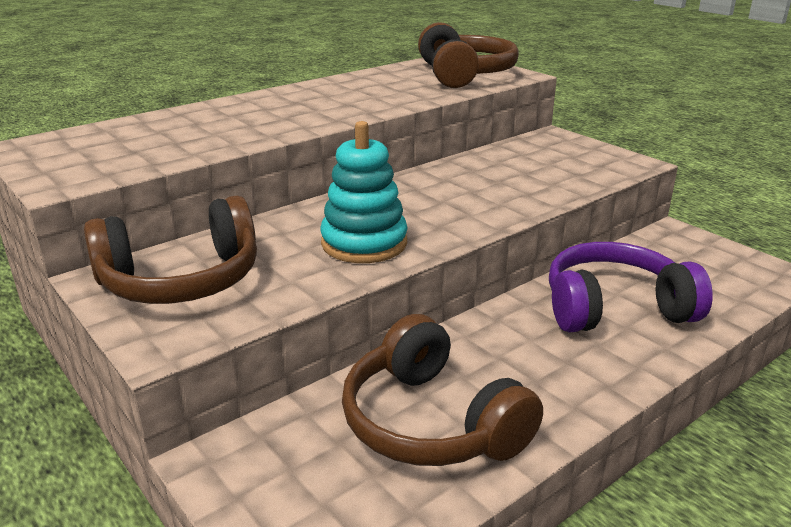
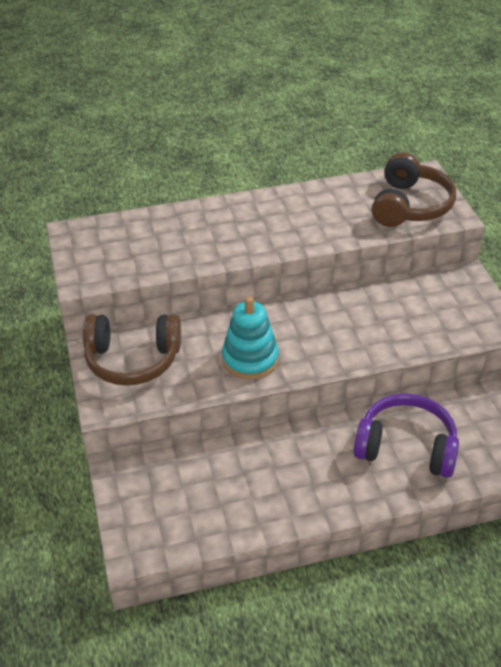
camera: 25 degrees right, 15 degrees up
brown headphones [342,314,543,466] -> none

